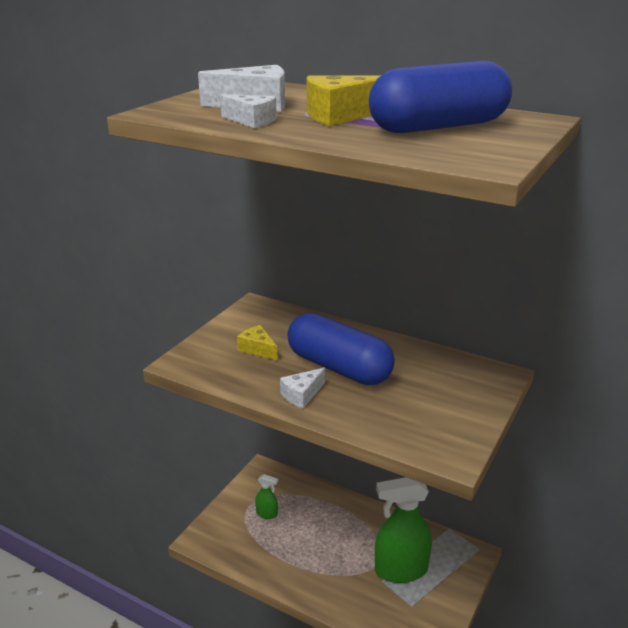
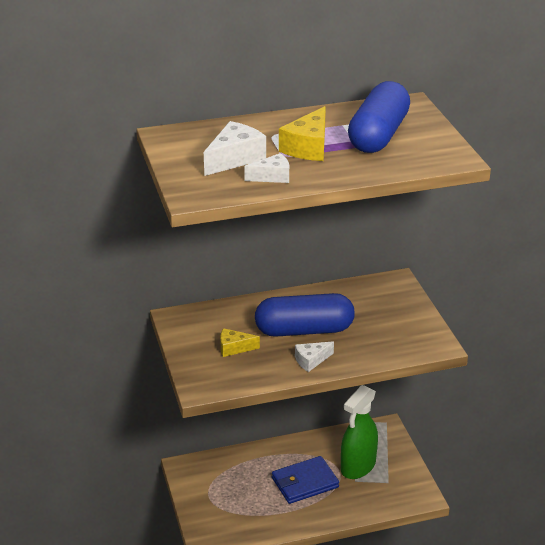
camera: 45 degrees left, 5 degrees up
green spray bottle [255,474,278,519] -> none
white cheese [280,368,325,409] -> white cheese turned 60 degrees clockwise [295,341,334,372]
none -> blue wallet [272,456,339,504]

